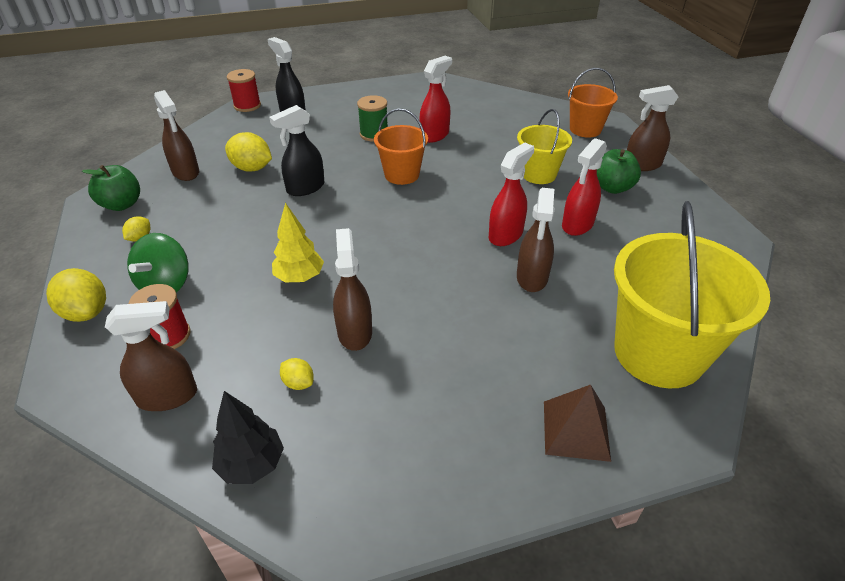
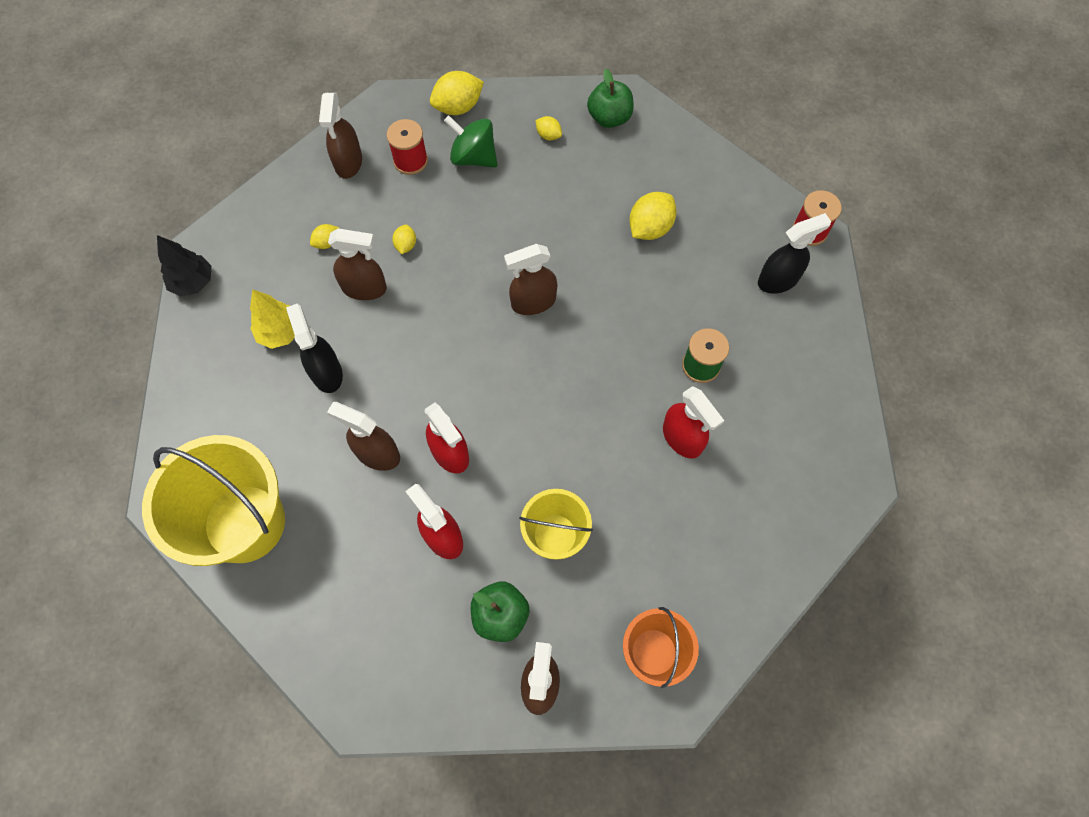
camera: 105 degrees right, 25 degrees up
brown spray bottle [154,90,199,181] -> brown spray bottle moved to [504,244,557,315]
black tree [212,391,284,484] -> black tree moved to [157,235,212,297]
black spray bottle [269,105,324,196] -> black spray bottle moved to [286,304,343,393]
yellow tree [272,203,324,282] -> yellow tree moved to [250,289,295,349]
orange bucket [374,108,428,185] -> none
brown pyramid [544,385,611,462] -> none
none -> yellow lemon [392,225,416,254]

